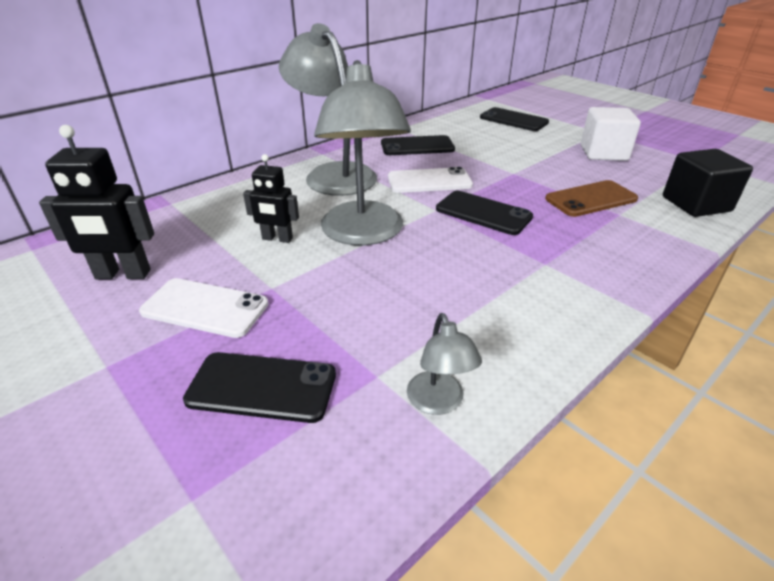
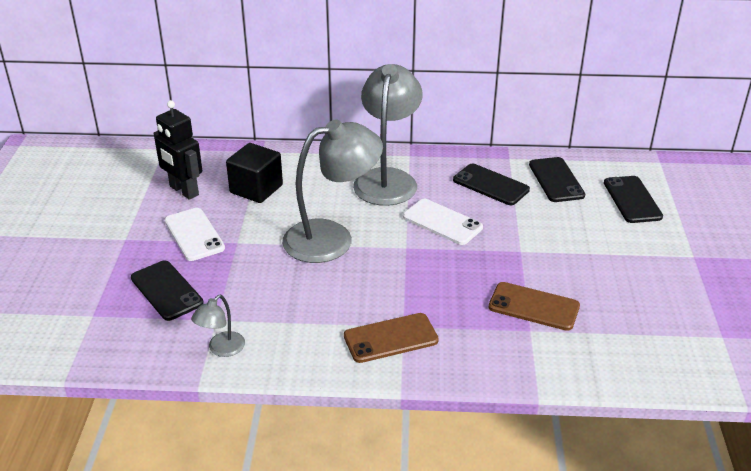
camera: 45 degrees right, 0 degrees up
black robot [243,154,299,243] -> none
grey lamp [314,60,411,245] -> grey lamp turned 150 degrees counterclockwise [282,119,383,263]
black phone [436,191,533,235] -> black phone moved to [529,157,585,202]
white cube [581,107,641,161] -> none
black cube [663,149,753,217] -> black cube moved to [226,143,283,203]
none -> brown phone [344,313,439,363]

